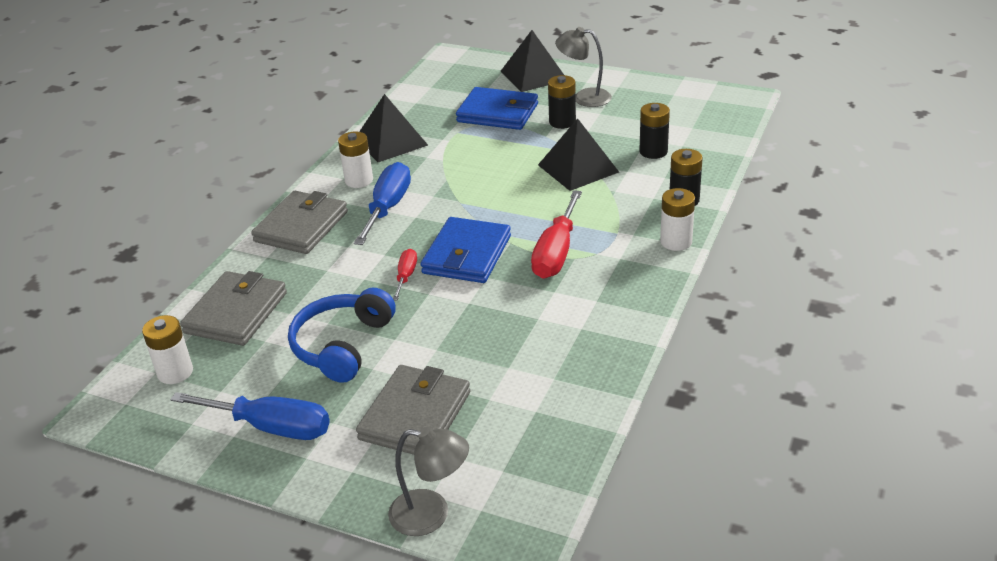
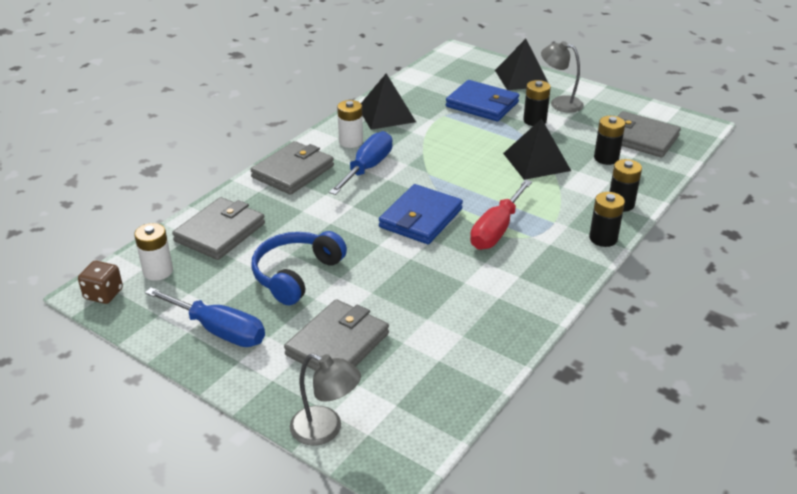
camera: 10 degrees right, 0 degrees up
red screwdriver [393,249,417,300] -> none
white battery [660,188,695,251] -> black battery [589,192,625,247]
none -> brown dice [78,261,123,304]
none -> grey wallet [617,111,681,157]

